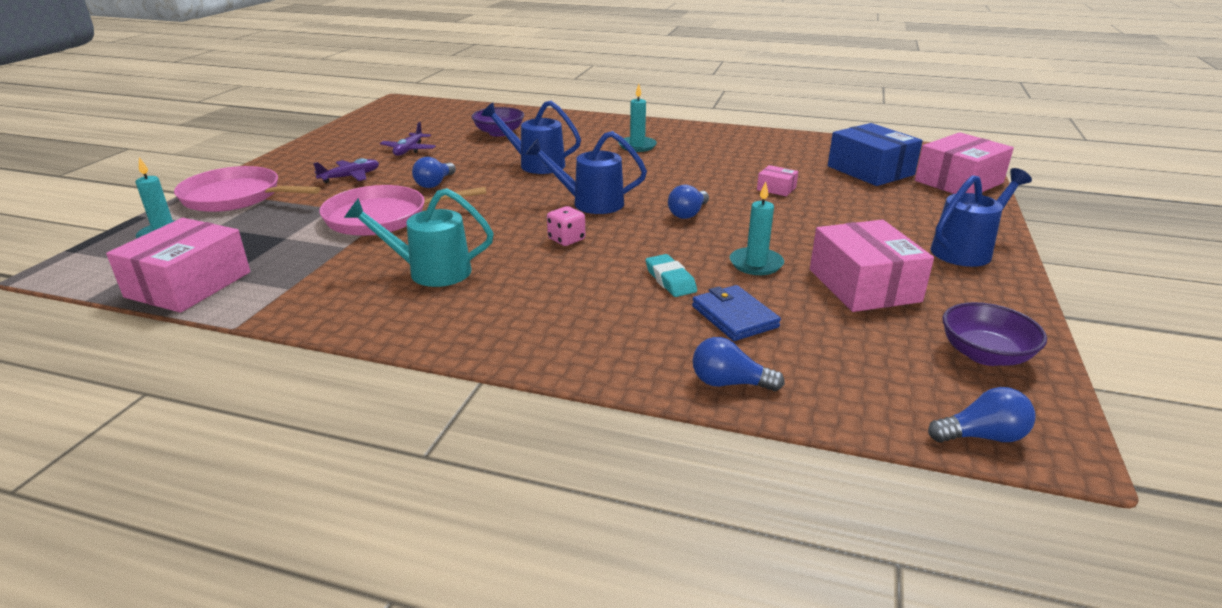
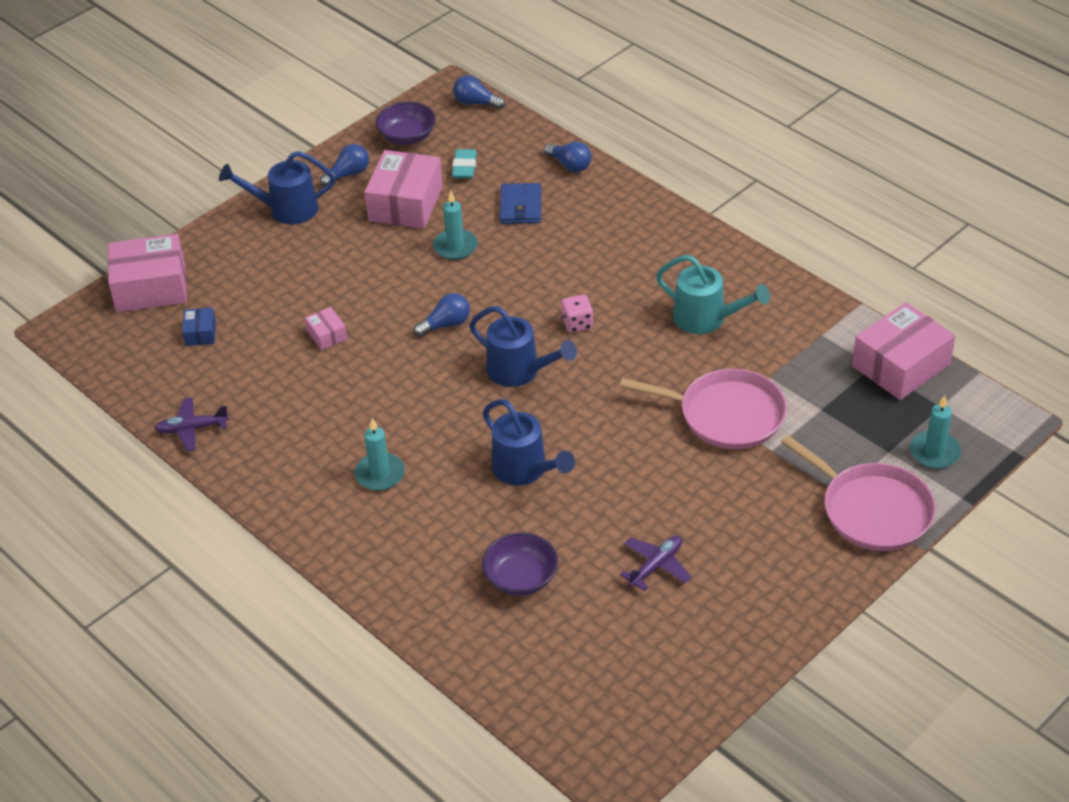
camera: 150 degrees left, 15 degrees up
purple plane [313,158,379,183] -> purple plane moved to [155,397,229,451]
blue light bulb [412,157,456,188] -> blue light bulb moved to [320,144,369,187]
turquoise eraser [646,254,697,297] -> turquoise eraser moved to [452,149,477,179]
blue box [828,123,923,186] -> blue box [182,308,216,346], size x0.46

